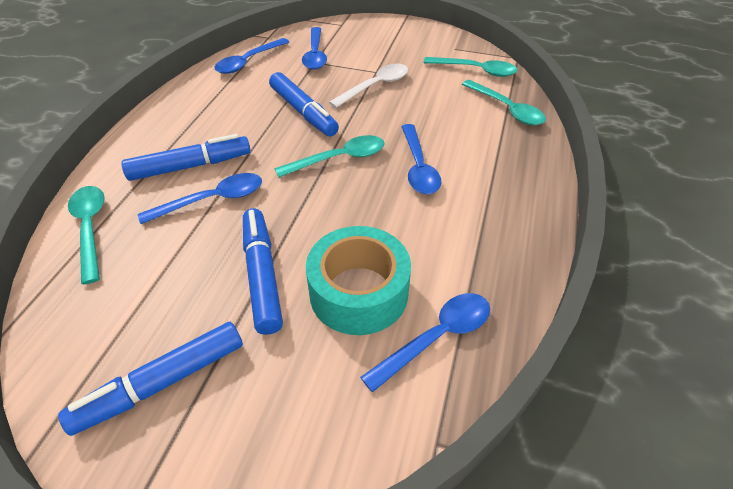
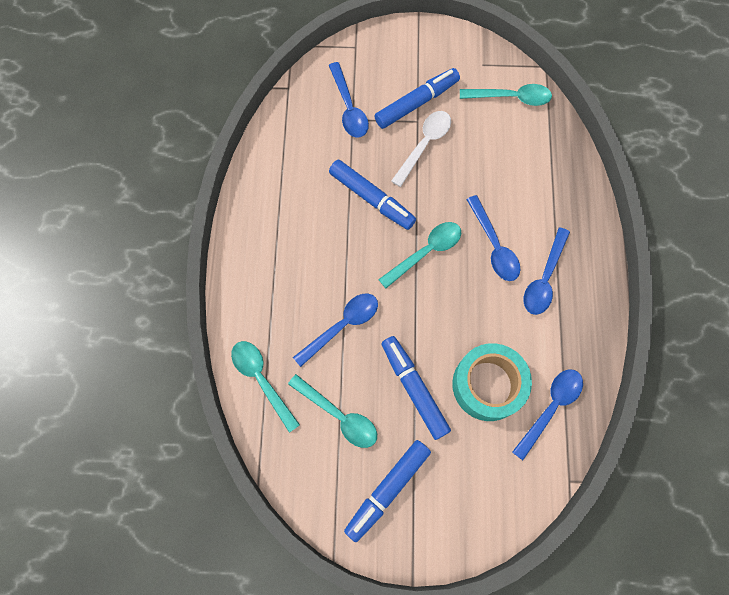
camera: 15 degrees left, 25 degrees up
blue marker [122,134,251,181] -> blue marker moved to [375,68,460,129]
blue spoon [214,38,289,74] -> blue spoon moved to [524,227,570,315]
turquoise spoon [462,80,546,125] -> turquoise spoon moved to [288,374,377,448]

